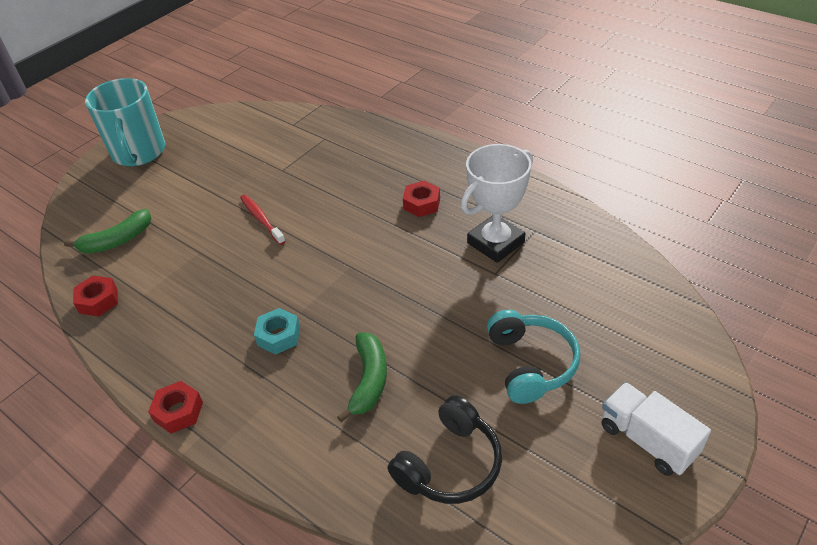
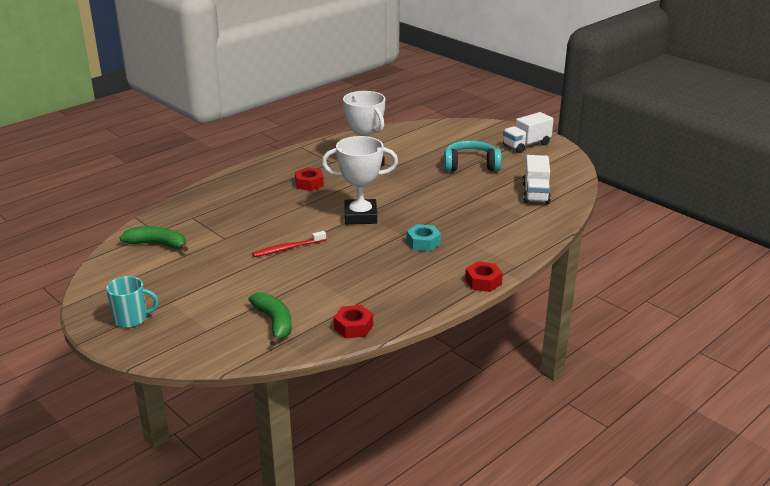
camera: 85 degrees left, 15 degrees down
turquoise mug [85,78,165,166] -> turquoise mug [106,276,159,328], size x0.54
green banana [337,333,387,423] -> green banana moved to [120,226,188,252]
black headphones [388,395,502,504] -> white truck [523,155,551,204]
none -> white trophy [322,136,398,224]

